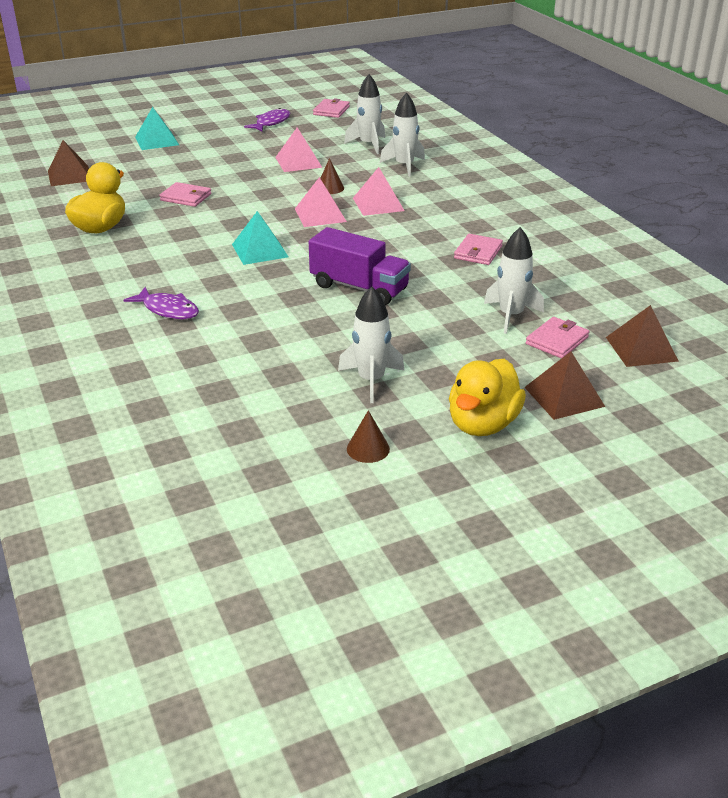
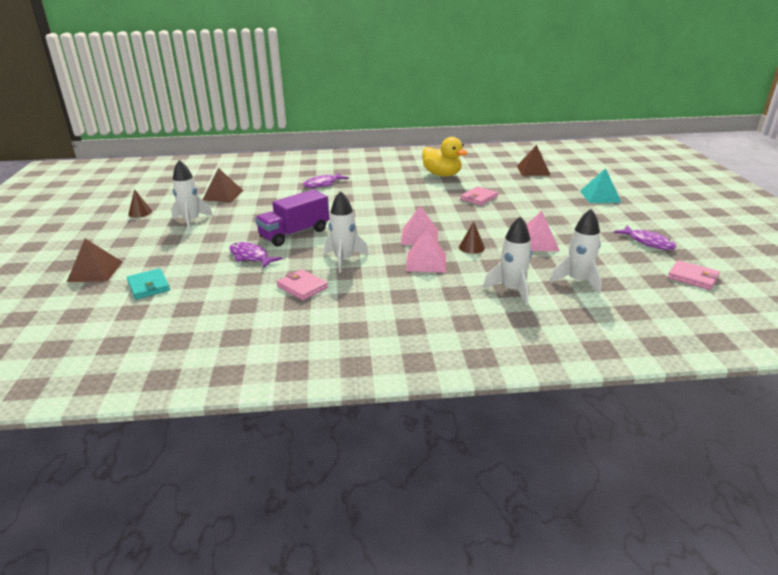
camera: 110 degrees right, 5 degrees down
turquoise pyramid [232,211,289,265] -> none
yellow duck [449,359,526,436] -> none
white rocket [484,227,544,334] -> white rocket moved to [324,191,369,273]
pink wallet [526,317,590,359] -> turquoise wallet [127,268,170,299]
brown pyramid [606,305,678,367] -> brown pyramid moved to [202,168,243,202]
none -> purple fish [229,242,282,268]

